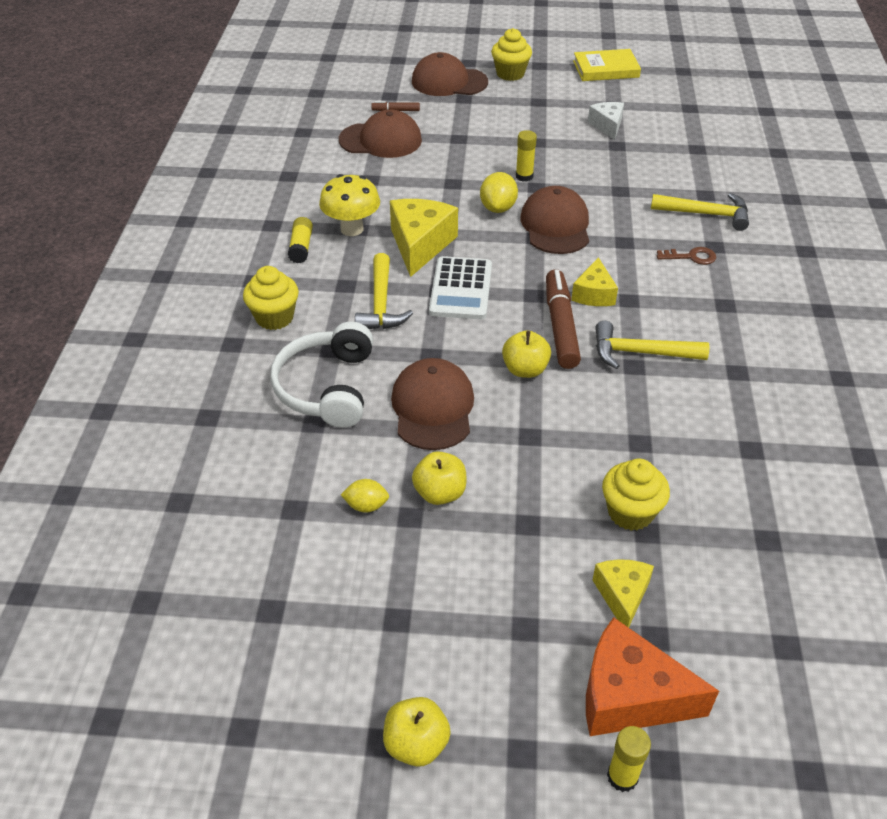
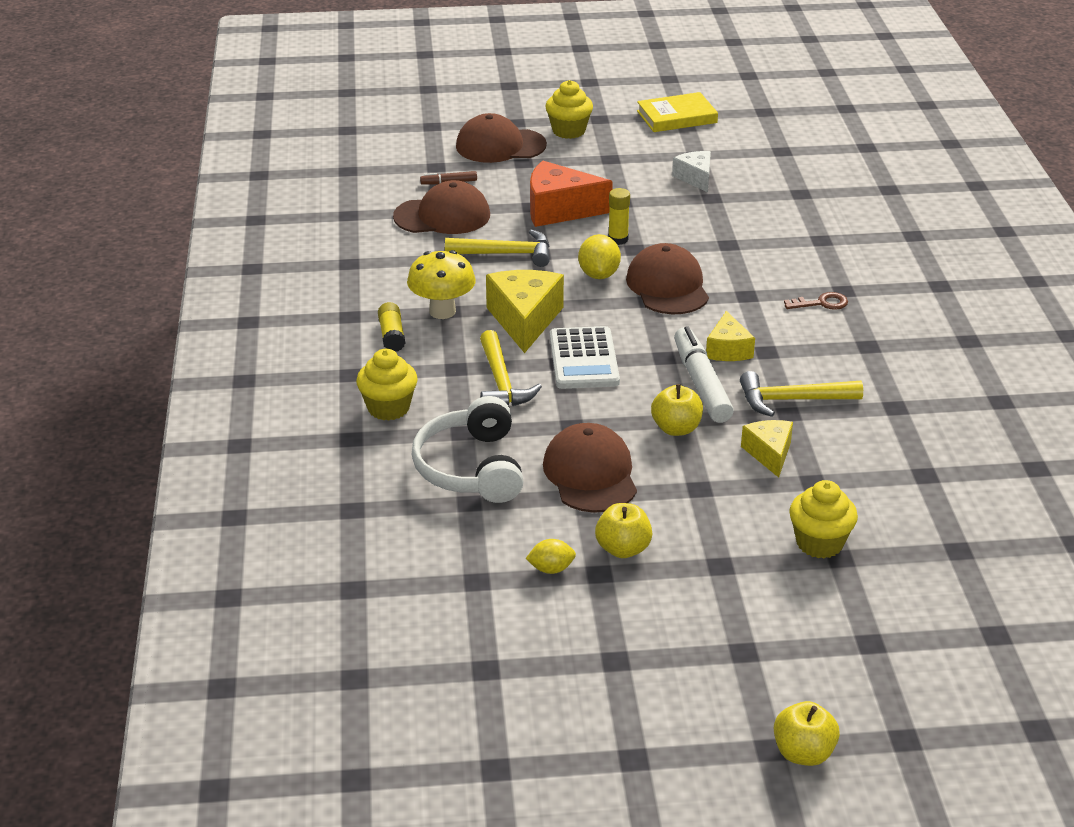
camera: 10 degrees left, 10 degrees down
yellow apple [383,697,451,767] -> yellow apple moved to [774,701,840,766]
brown marker [546,269,581,369] -> white marker [674,326,734,423]
orange cheese [586,617,719,736] -> orange cheese moved to [530,161,613,227]
yellow cheese [593,559,654,628] -> yellow cheese moved to [741,420,793,478]
yellow glue stick [607,726,651,792] -> none
yellow hammer [651,193,749,231] -> yellow hammer moved to [445,229,550,267]

